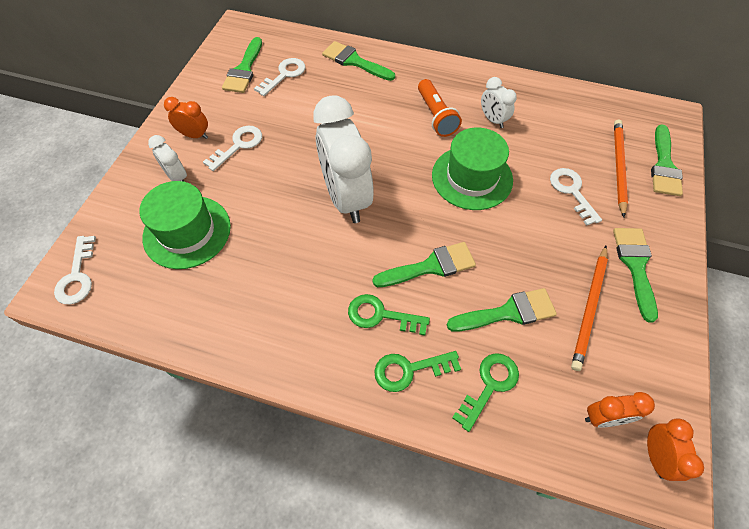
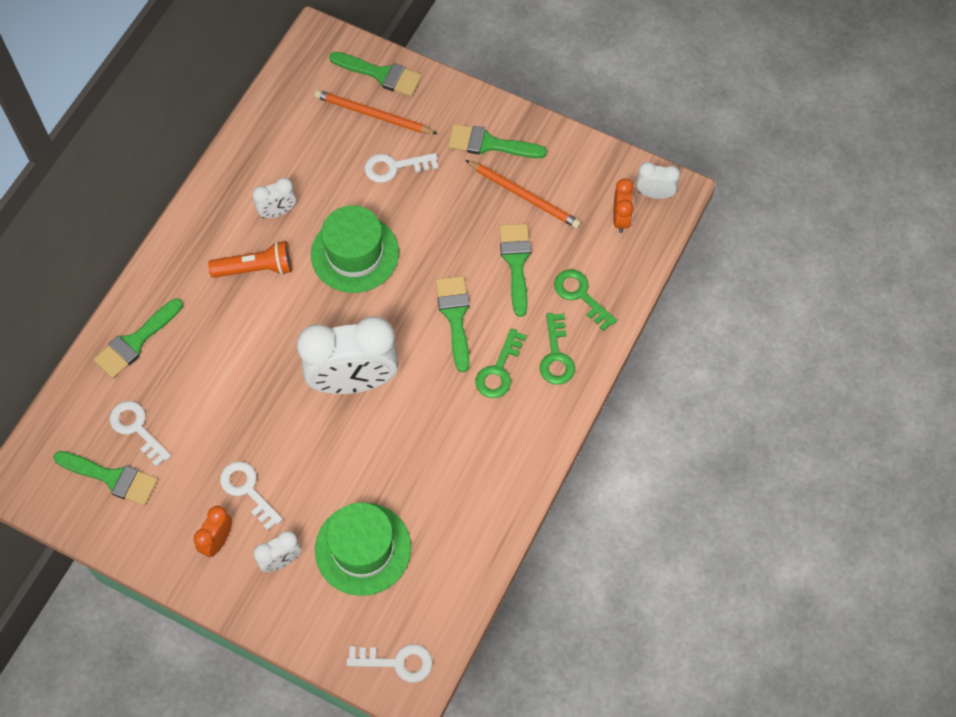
camera: 80 degrees left, 5 degrees up
orange clock [647,418,704,481] -> white clock [636,162,680,199]

